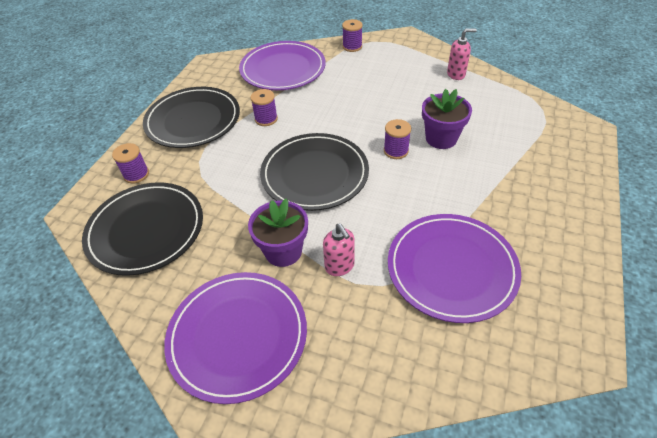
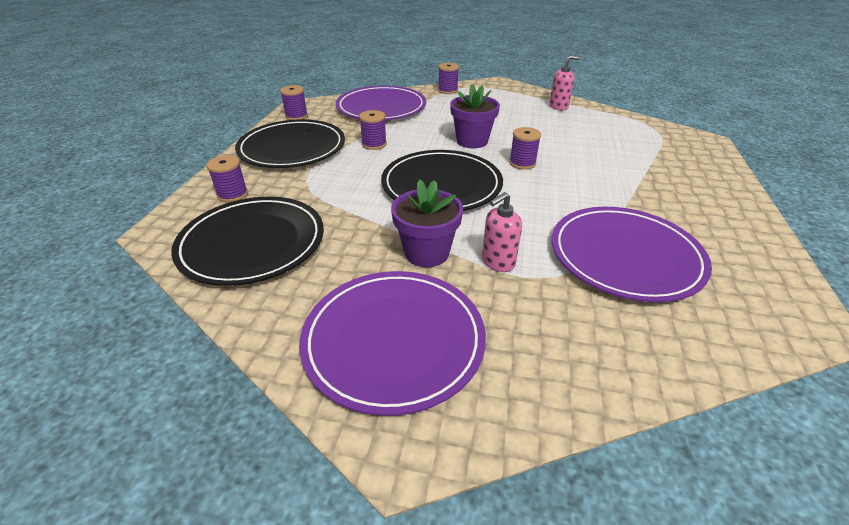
camera: 10 degrees left, 10 degrees down
pink soap dispenser [323,224,355,276] -> pink soap dispenser turned 90 degrees clockwise [482,192,522,272]
purple flower pot [422,89,472,149] -> purple flower pot moved to [450,84,500,148]
none -> purple spool [280,85,308,120]

